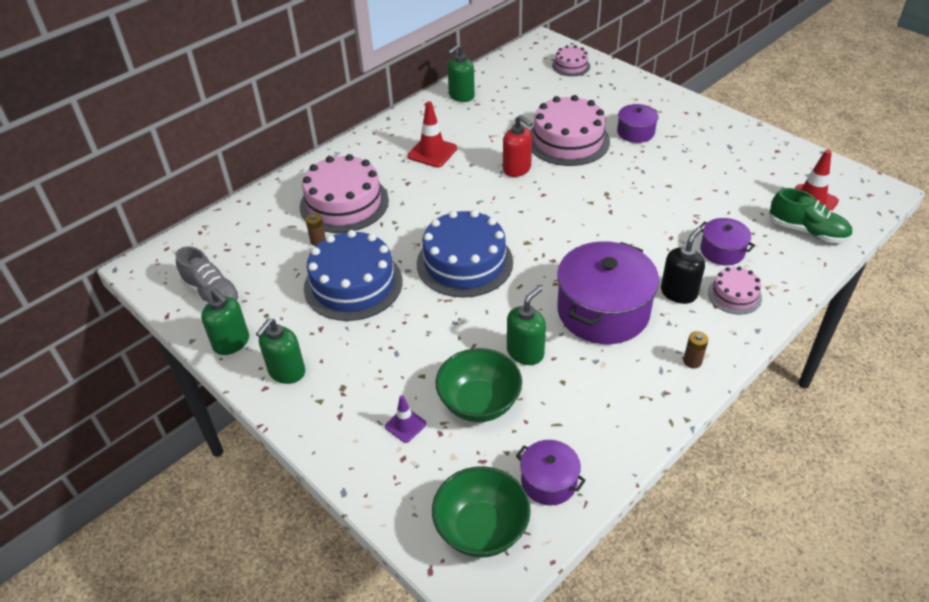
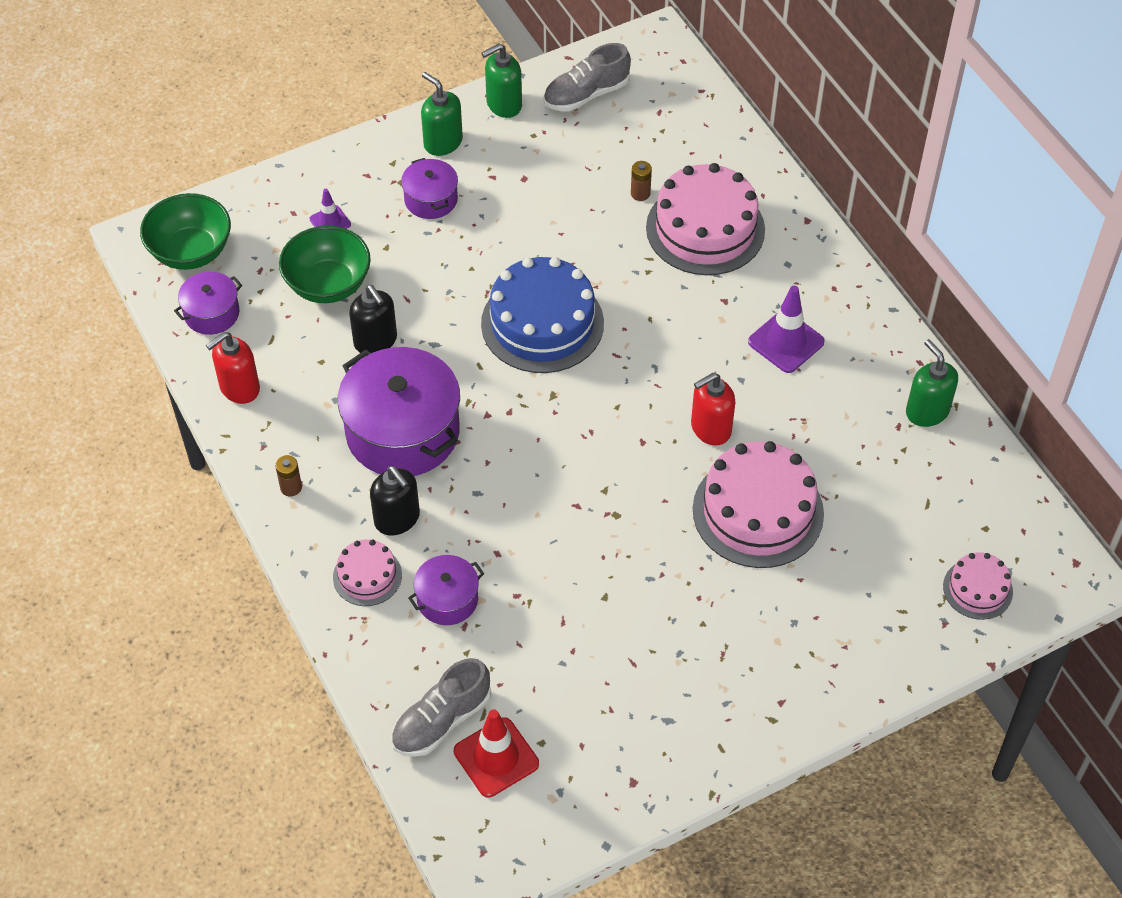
camera: 105 degrees right, 10 degrees up
blue cake [304,230,403,321] -> none
red traffic cone [407,101,457,168] -> purple traffic cone [748,286,825,373]
green soap dispenser [507,286,546,365] -> black soap dispenser [349,285,397,353]
purple pot [617,104,658,143] -> purple pot moved to [401,158,458,219]
green shoe [769,188,853,243] -> grey shoe [391,658,491,757]
none -> red soap dispenser [206,332,260,404]

